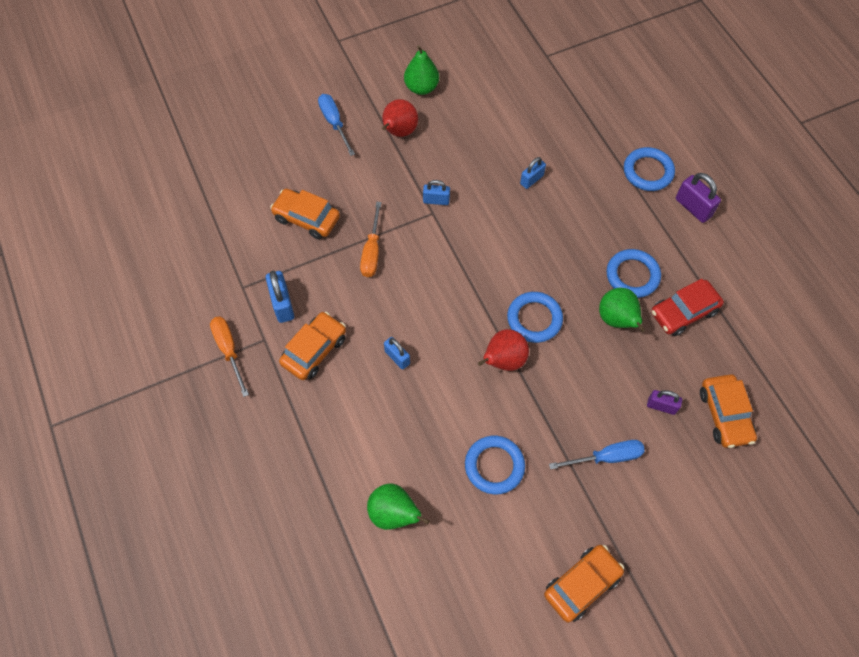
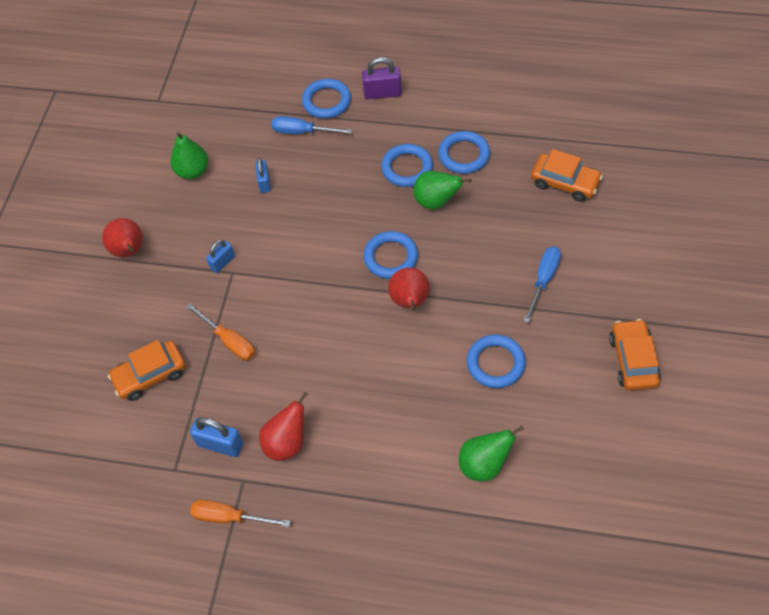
camera: 50 degrees left, 5 degrees down
orange car [279,312,346,380] -> red pear [259,392,308,461]
blue screwdriver [318,94,355,156] -> blue screwdriver moved to [272,116,352,134]
blue padlock [384,337,410,370] -> none
green pear [404,45,439,95] -> green pear moved to [170,132,208,179]
purple padlock [647,390,682,415] -> none
red car [651,279,724,336] -> blue ring [438,131,490,174]

